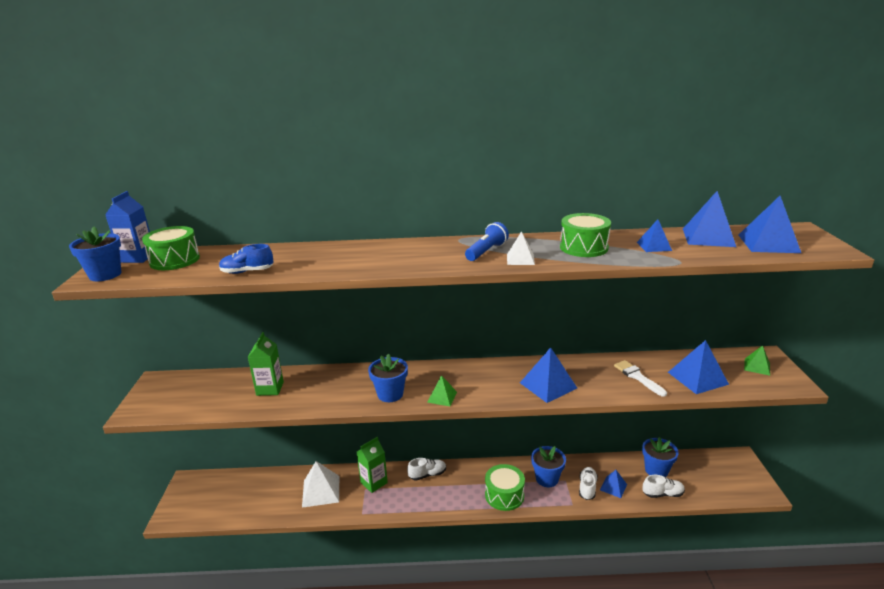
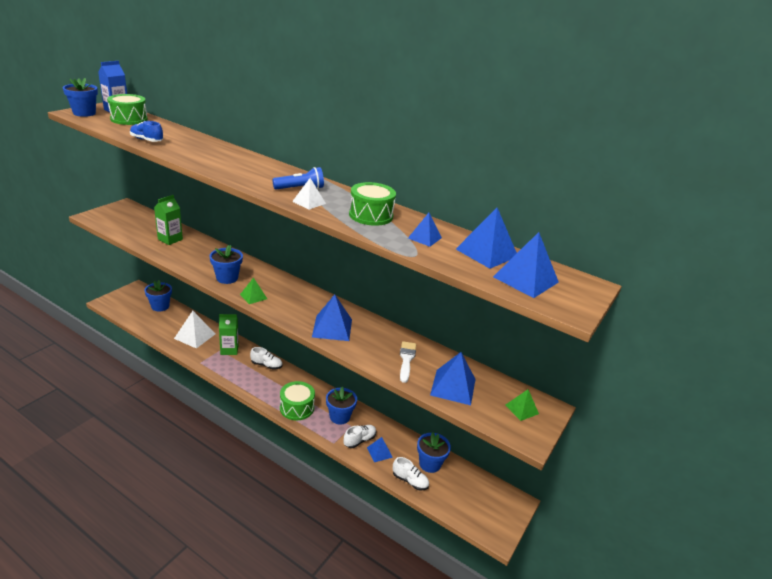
camera: 30 degrees right, 5 degrees up
none -> blue flower pot [144,280,172,312]

